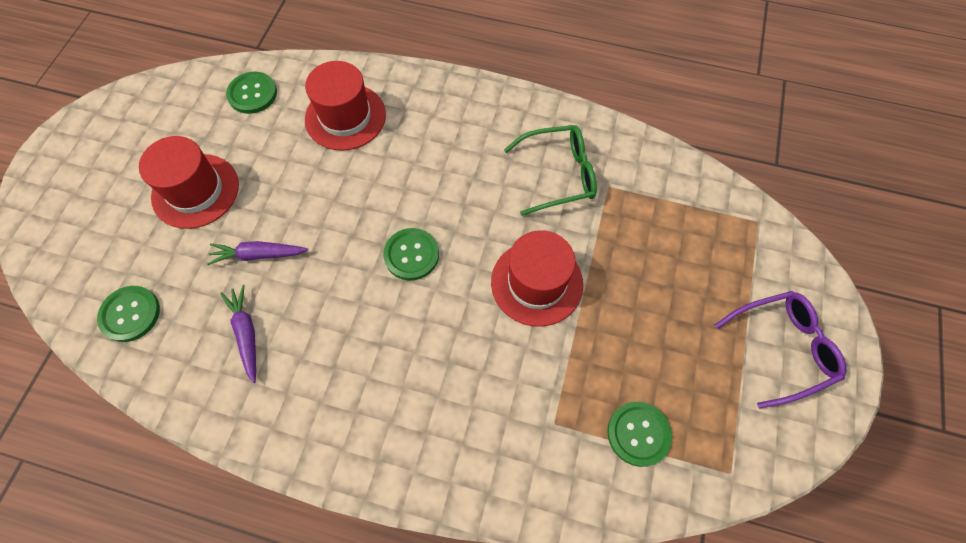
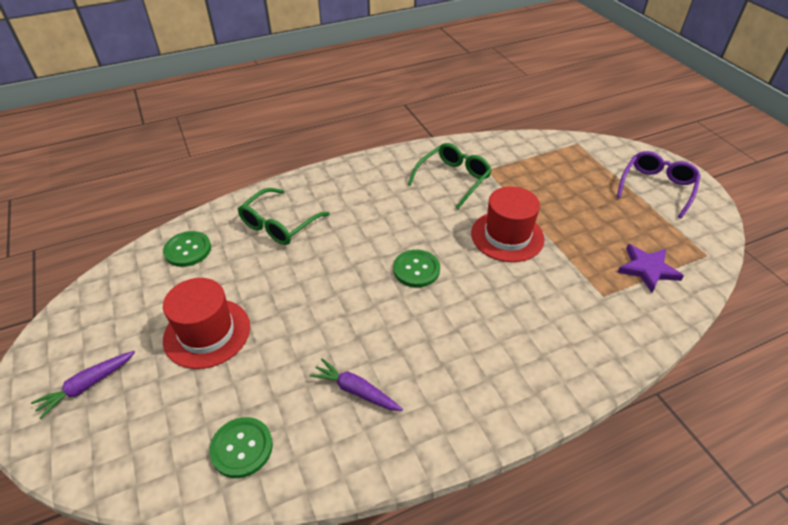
camera: 40 degrees left, 20 degrees down
purple carrot [207,241,308,265] -> purple carrot moved to [31,351,135,419]
red hat [305,61,386,151] -> green glasses [238,188,330,245]
green button [607,402,672,467] -> purple star [617,244,684,293]

